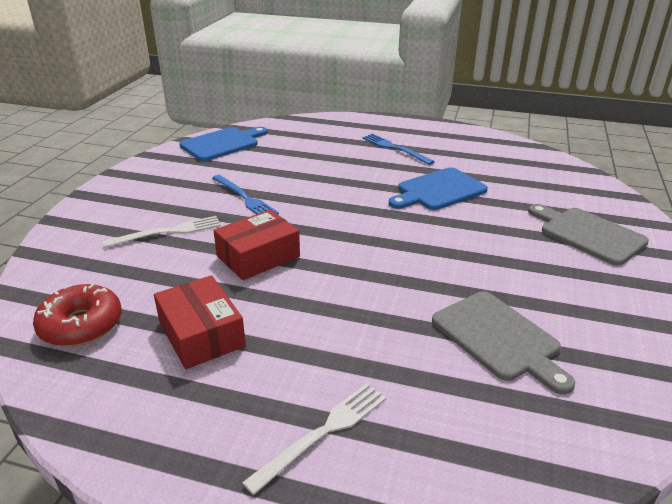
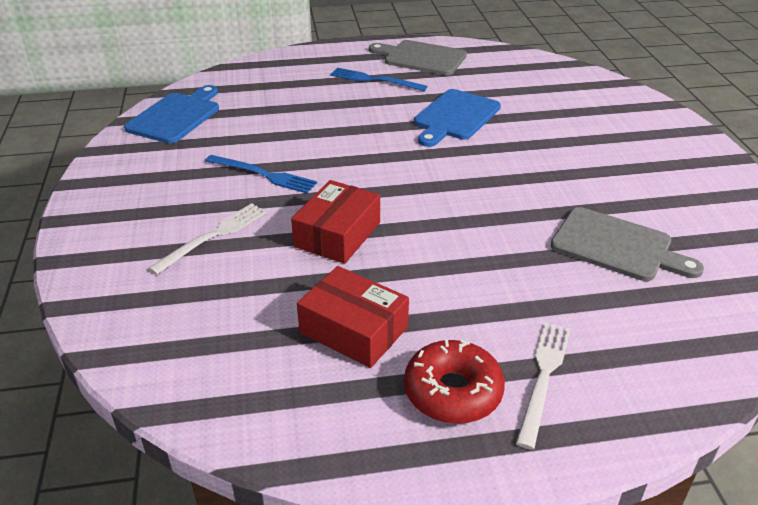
camera: 25 degrees left, 5 degrees up
red donut [33,283,122,347] -> red donut moved to [404,339,505,424]
grey cutting board [528,204,649,266] -> grey cutting board moved to [369,40,467,75]

